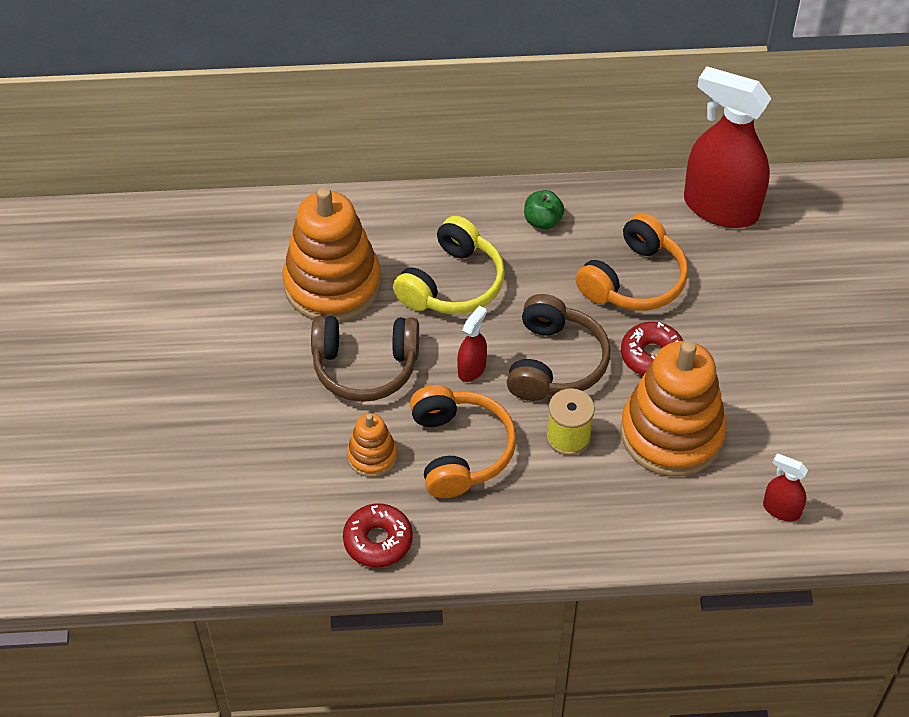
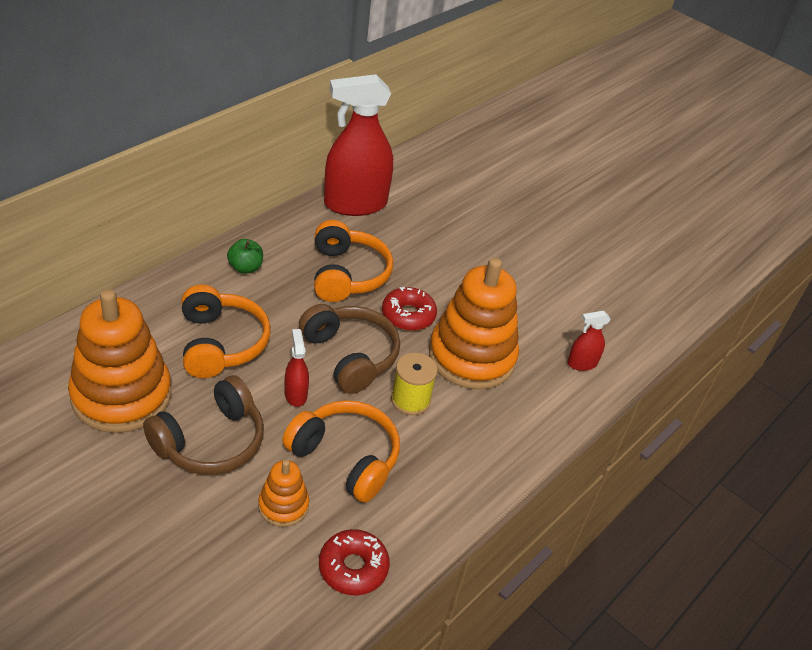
camera: 50 degrees left, 10 degrees down
yellow headphones [393,216,505,314] -> orange headphones [181,285,271,378]

